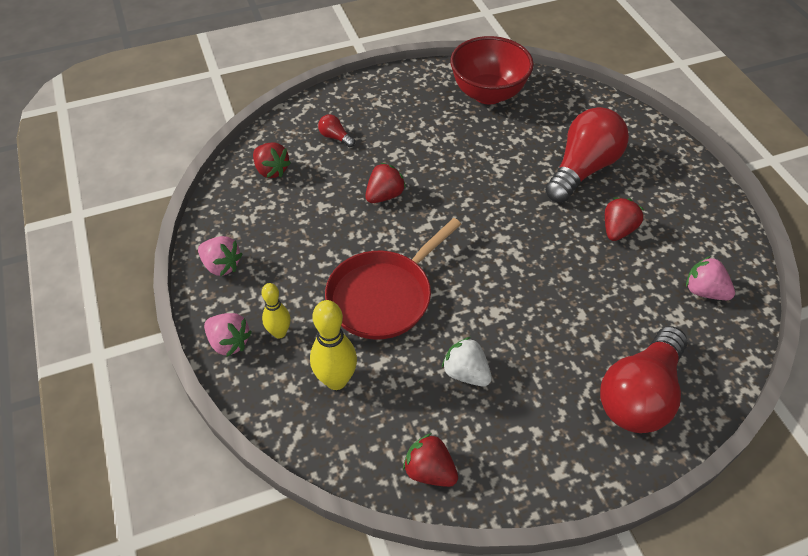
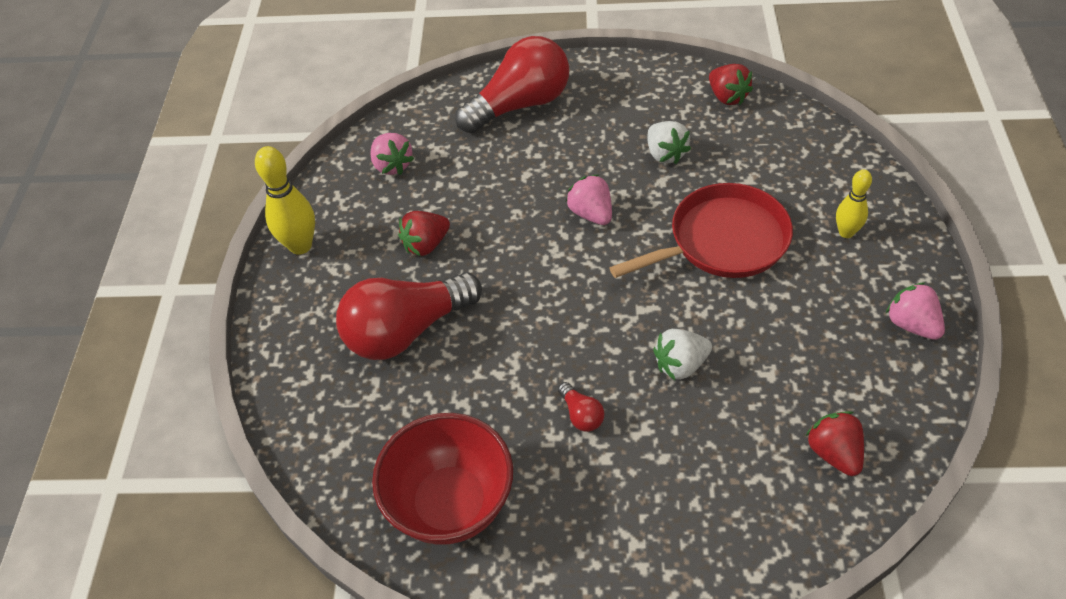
camera: 155 degrees left, 0 degrees up
pink strawberry [204,313,252,357] -> pink strawberry moved to [566,174,612,225]
yellow bowling pin [310,300,357,390] -> yellow bowling pin moved to [255,146,315,255]
red light bulb [318,114,355,147] -> red light bulb moved to [558,382,604,432]
red strawberry [365,163,406,203] -> white strawberry [653,329,712,380]

